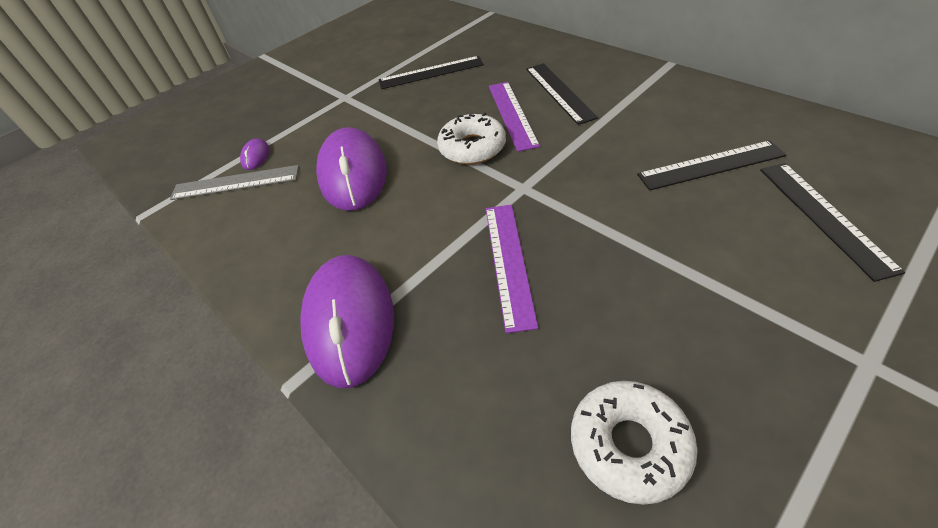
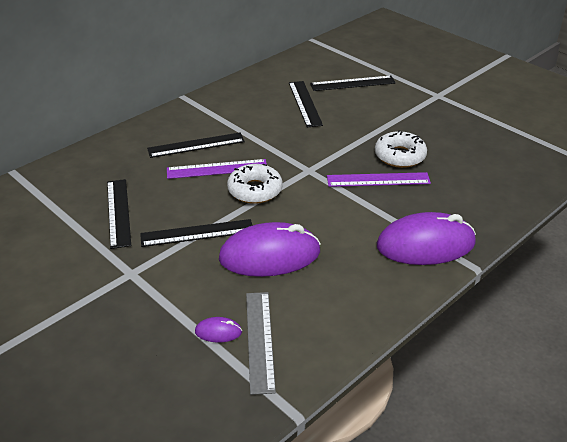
camera: 95 degrees left, 10 degrees down
white donut [571,381,698,505] -> white donut moved to [375,130,427,168]
none -> black ruler [140,219,253,247]

